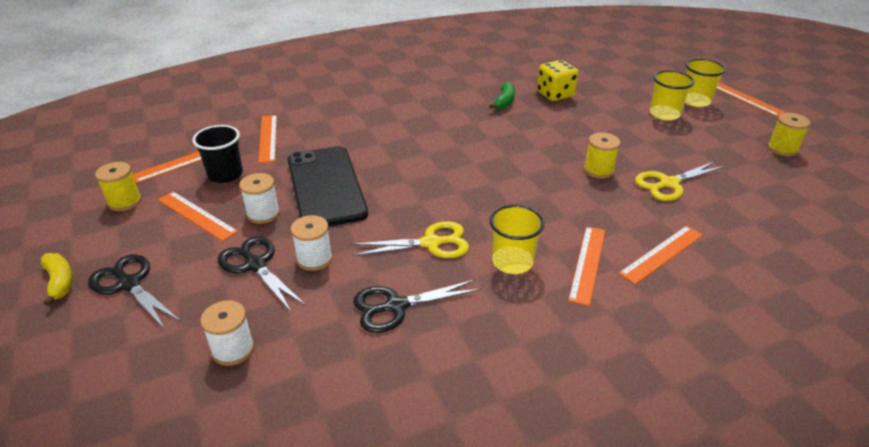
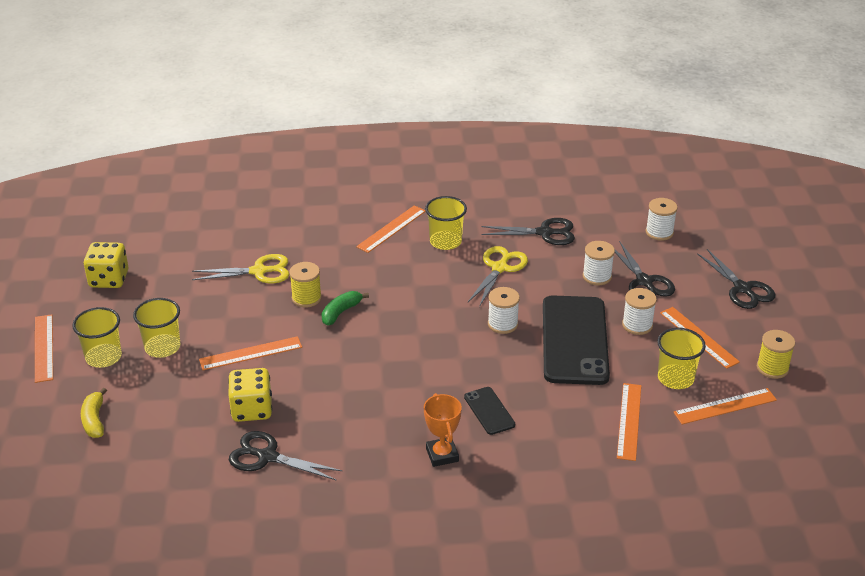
camera: 160 degrees left, 0 degrees up
yellow banana [41,253,73,306] -> yellow banana moved to [81,388,107,438]
black cup [192,125,243,183] -> yellow cup [657,328,706,389]
yellow scissors [351,221,469,258] -> yellow scissors turned 105 degrees clockwise [468,246,528,307]
green banana [489,82,515,109] -> green banana moved to [322,291,369,325]
orange ruler [619,226,703,284] -> orange ruler moved to [199,336,302,370]
yellow spool [768,113,810,156] -> yellow dice [84,242,129,288]
none -> black scissors [229,431,342,481]
none -> orange trophy [424,393,462,467]
none -> black phone [464,387,515,435]
none -> white spool [488,287,520,334]

